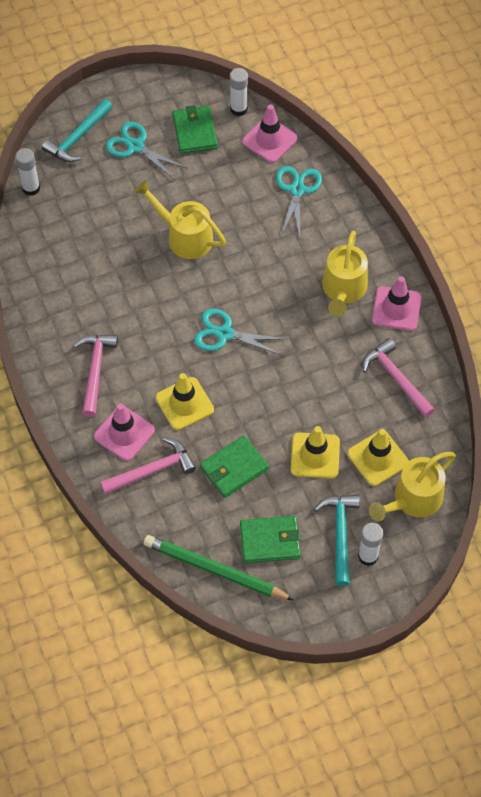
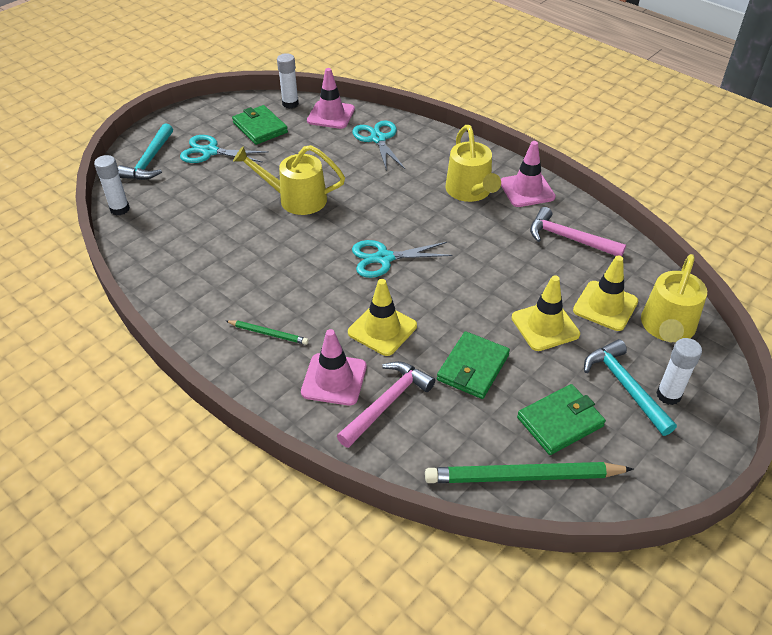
camera: 25 degrees left, 15 degrees down
pink hammer [73,335,118,417] -> green pencil [226,320,309,345]

